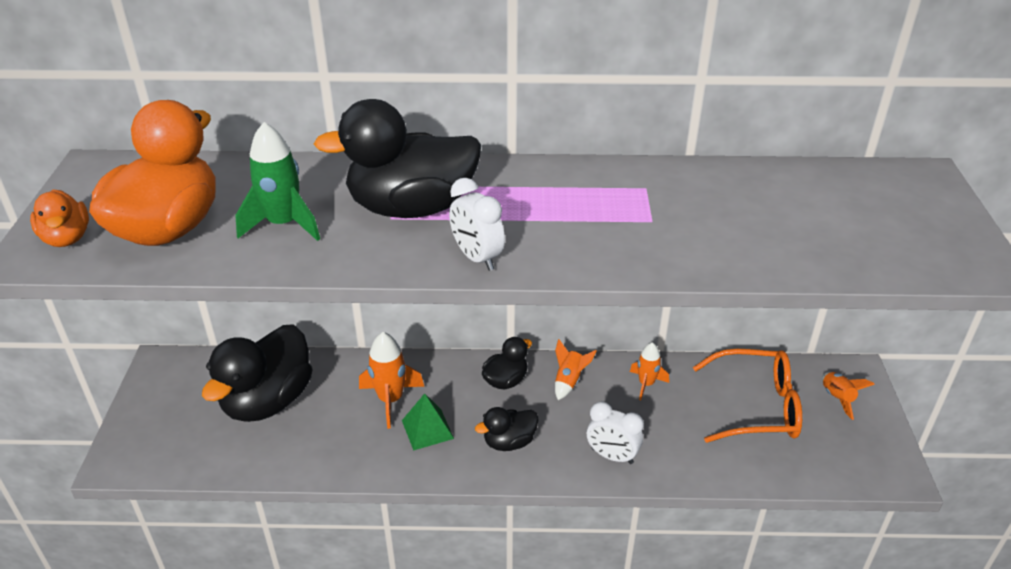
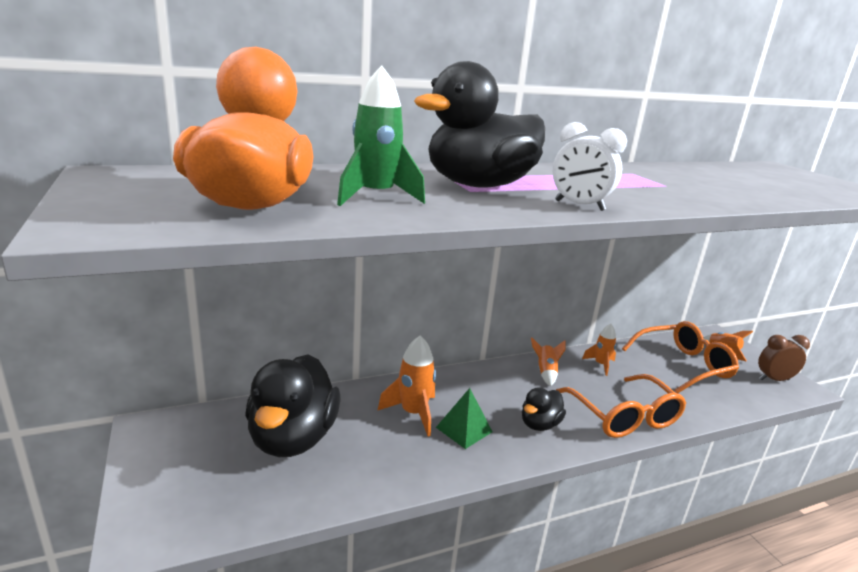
camera: 25 degrees left, 15 degrees down
orange duck [30,190,89,247] -> none
black duck [482,337,532,390] -> none
white clock [587,401,644,464] -> orange glasses [556,374,686,438]
none -> brown clock [758,335,810,381]

